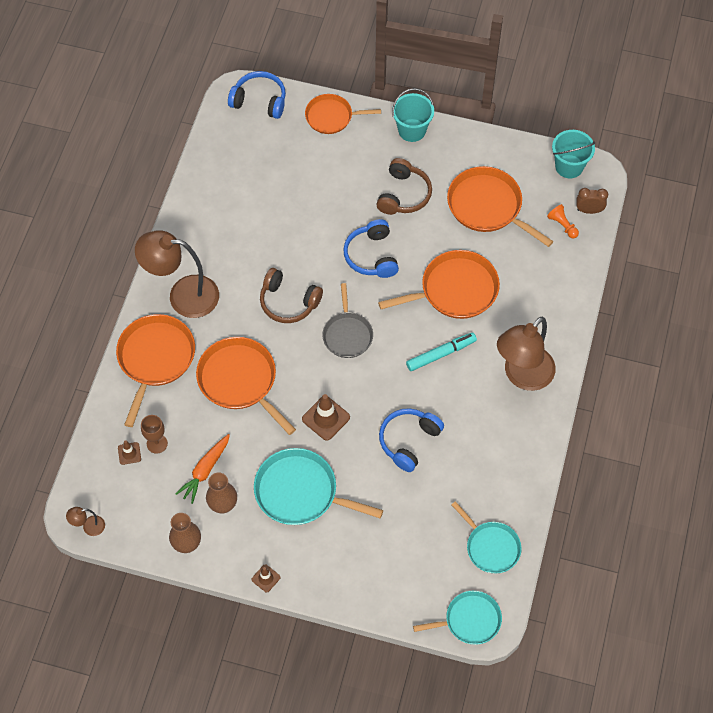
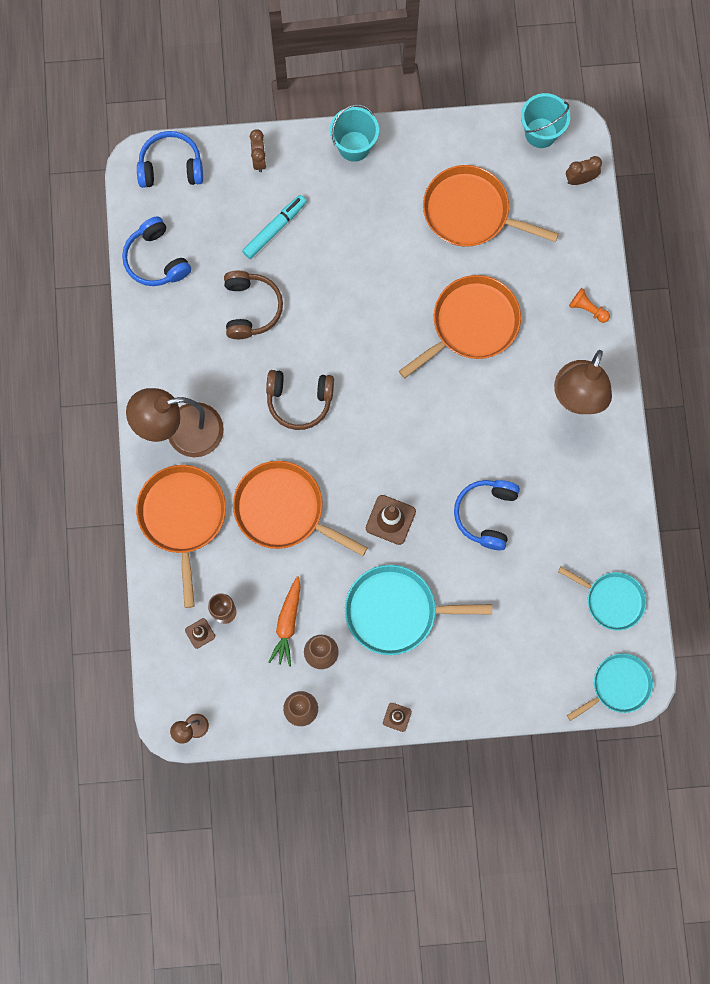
camera: 20 degrees left, 15 degrees up
orange pan [305,94,381,134] -> brown clock [250,129,266,172]
grey pan [323,283,373,358] -> none
blue headphones [343,219,399,278] -> blue headphones moved to [122,216,191,286]
brown headphones [376,158,432,215] -> brown headphones moved to [224,271,283,339]
turquoise marker [406,333,477,371] -> turquoise marker moved to [242,195,307,259]
orange pawn [547,204,579,238] -> orange pawn moved to [569,288,610,323]

